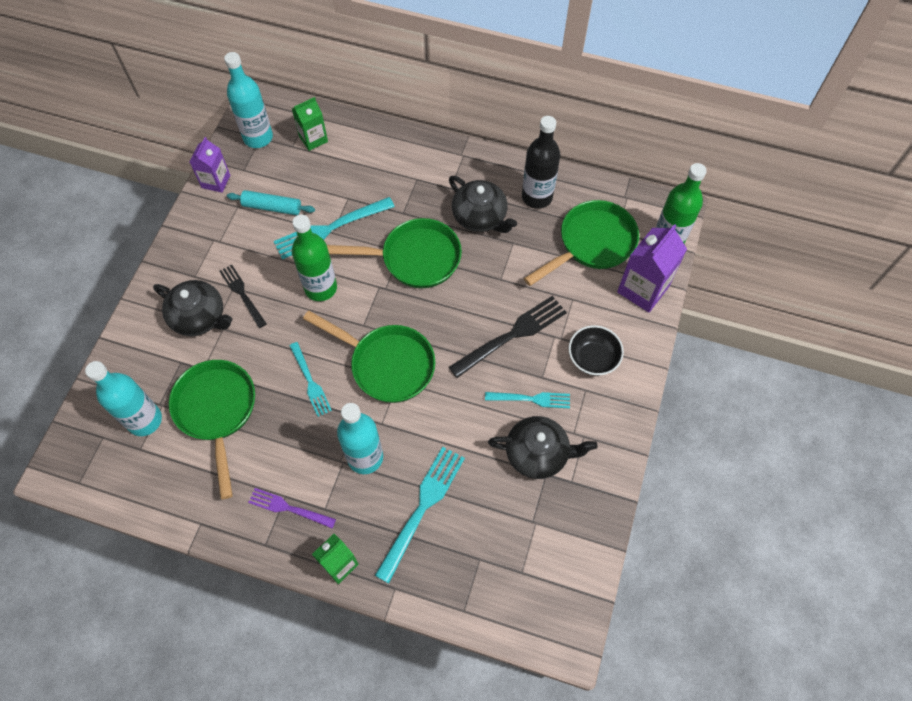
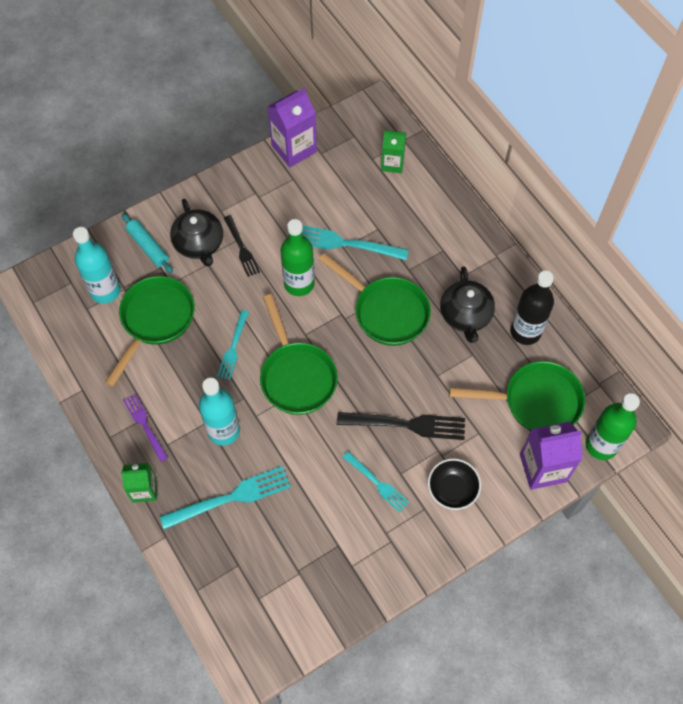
camera: 40 degrees right, 0 degrees up
purple carton [190,137,230,193] -> purple carton [268,88,317,167], size x1.59
black fork [219,264,267,328] -> black fork turned 150 degrees clockwise [224,215,260,277]
turquoise bottle [224,52,273,148] -> none
turquoise rolling pin [227,190,315,215] -> turquoise rolling pin moved to [122,213,173,274]
black teapot [488,416,597,479] -> none

